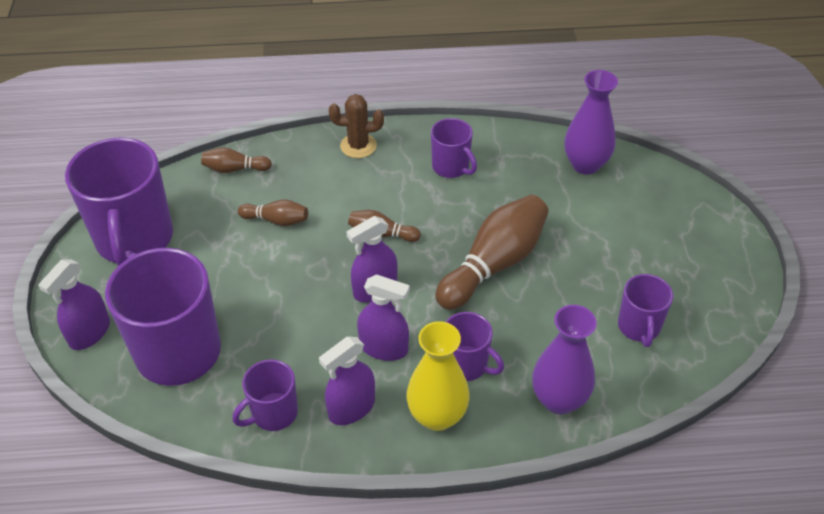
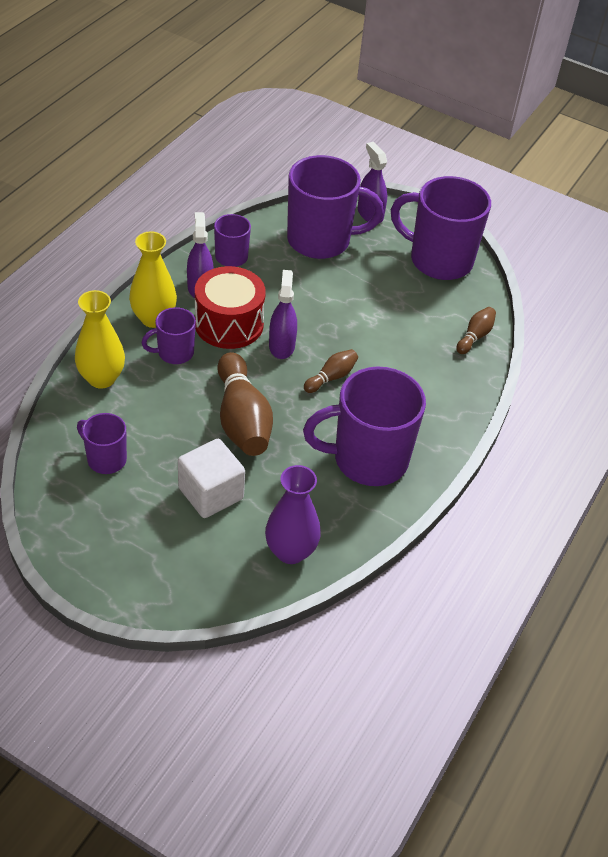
camera: 120 degrees right, 0 degrees up
brown bowling pin [238,199,308,226] -> none
brown cactus [329,94,384,158] -> none
purple spray bottle [357,274,410,361] -> red drum [195,266,266,349]
purple mug [431,118,477,178] -> purple mug [303,367,426,486], size x1.96
purple vase [532,305,597,414] -> yellow vase [75,290,125,389]
none -> white cube [178,439,245,518]

